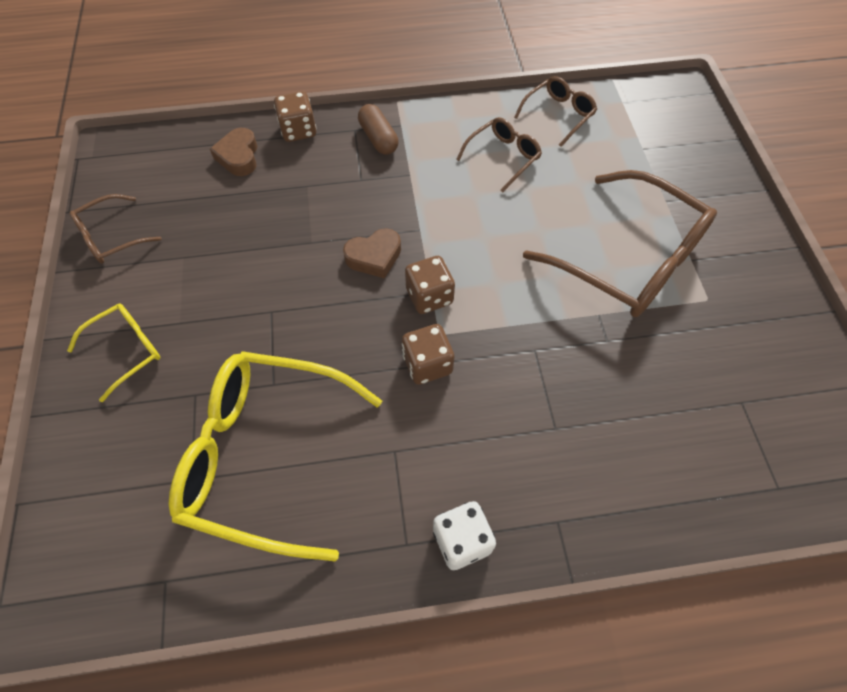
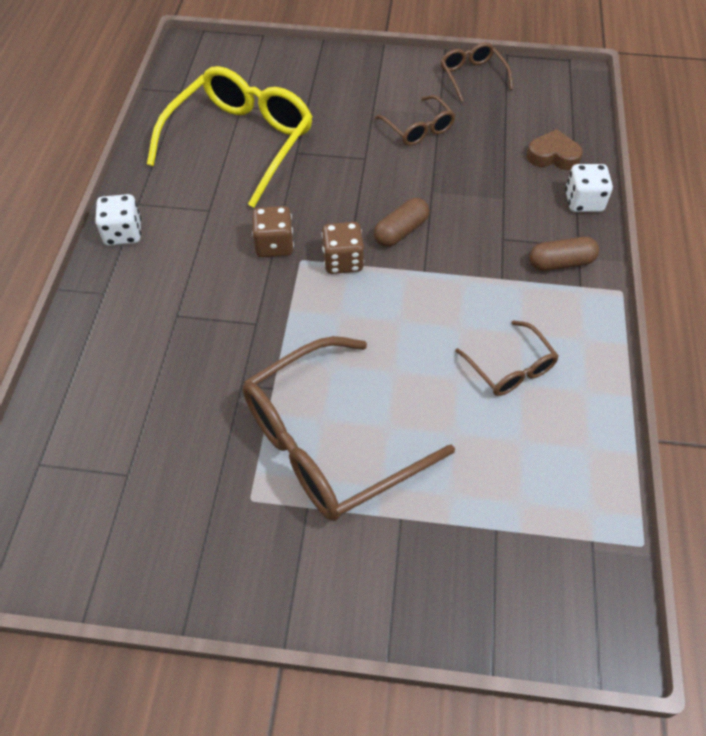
camera: 105 degrees right, 5 degrees down
yellow glasses [67,303,161,402] -> none
brown dice [274,91,316,142] -> white dice [565,164,613,212]
brown heart [343,228,401,278] -> brown capsule [374,198,429,247]
brown glasses [514,76,597,147] -> brown glasses moved to [375,95,455,146]

